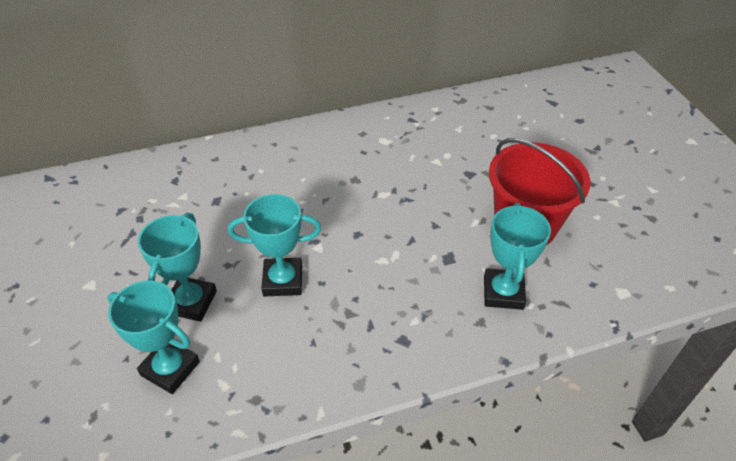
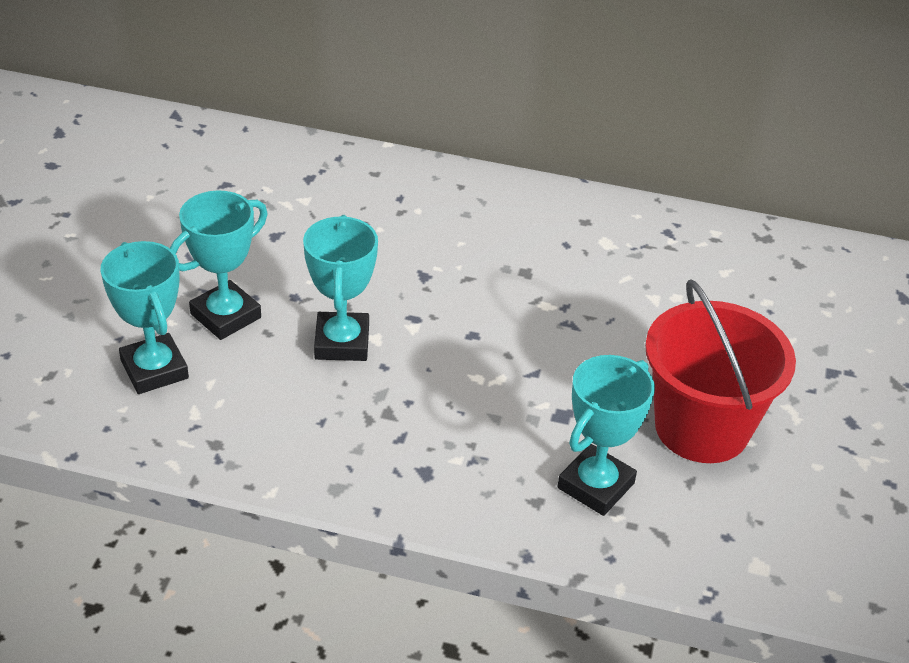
camera: 30 degrees right, 5 degrees down
turquoise trophy [228,194,322,296] -> turquoise trophy turned 60 degrees clockwise [303,215,378,361]

